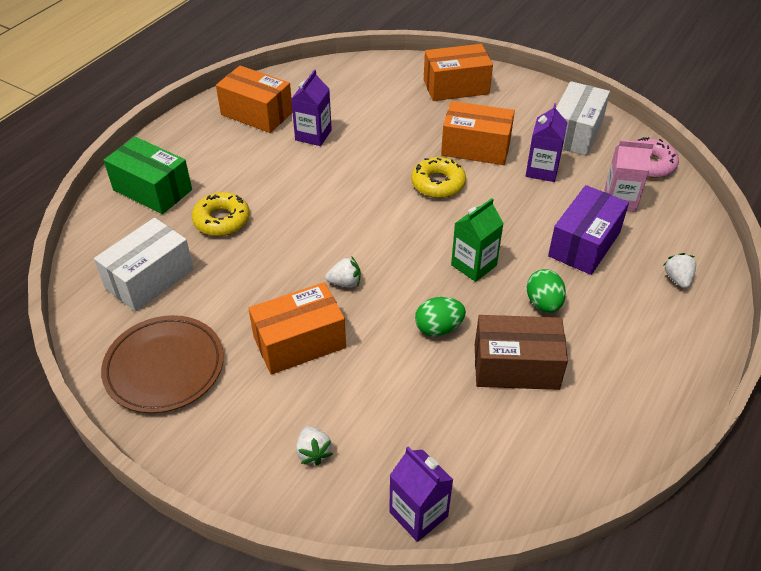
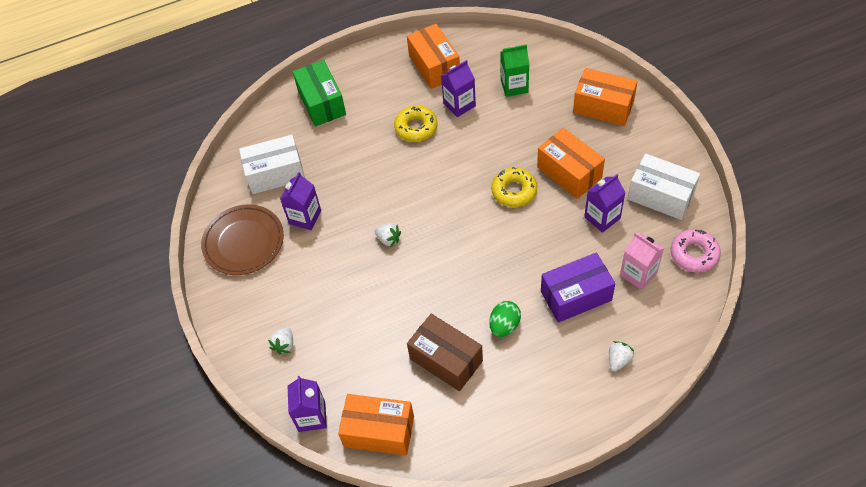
camera: 40 degrees right, 10 degrees up
yellow donut [192,192,250,236] -> yellow donut moved to [394,105,437,142]
orange box [248,282,346,375] -> orange box moved to [338,394,414,456]
green egg [415,297,466,337] -> none
green carton [451,198,504,282] -> green carton moved to [500,44,529,97]
white box [556,81,610,156] -> white box turned 60 degrees clockwise [628,154,700,220]
none -> purple carton [280,172,321,230]

